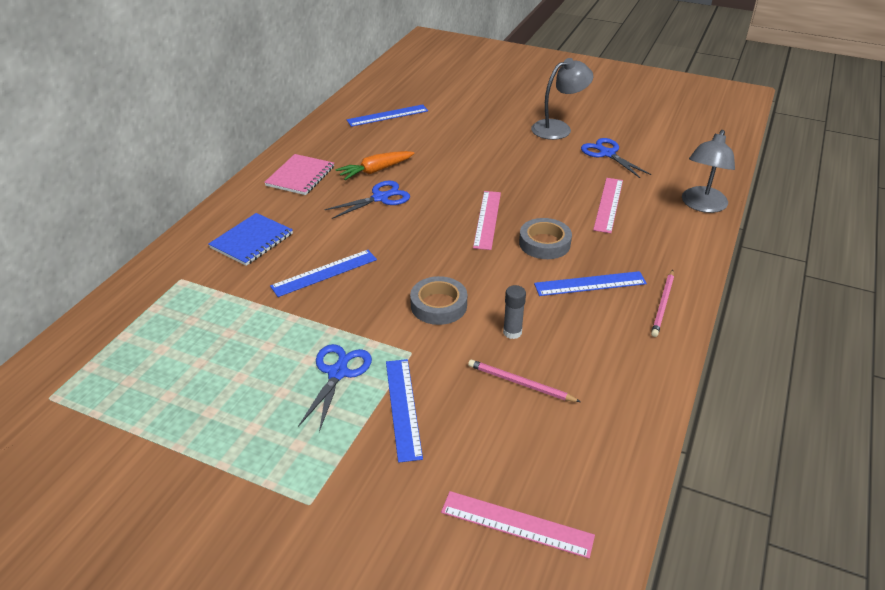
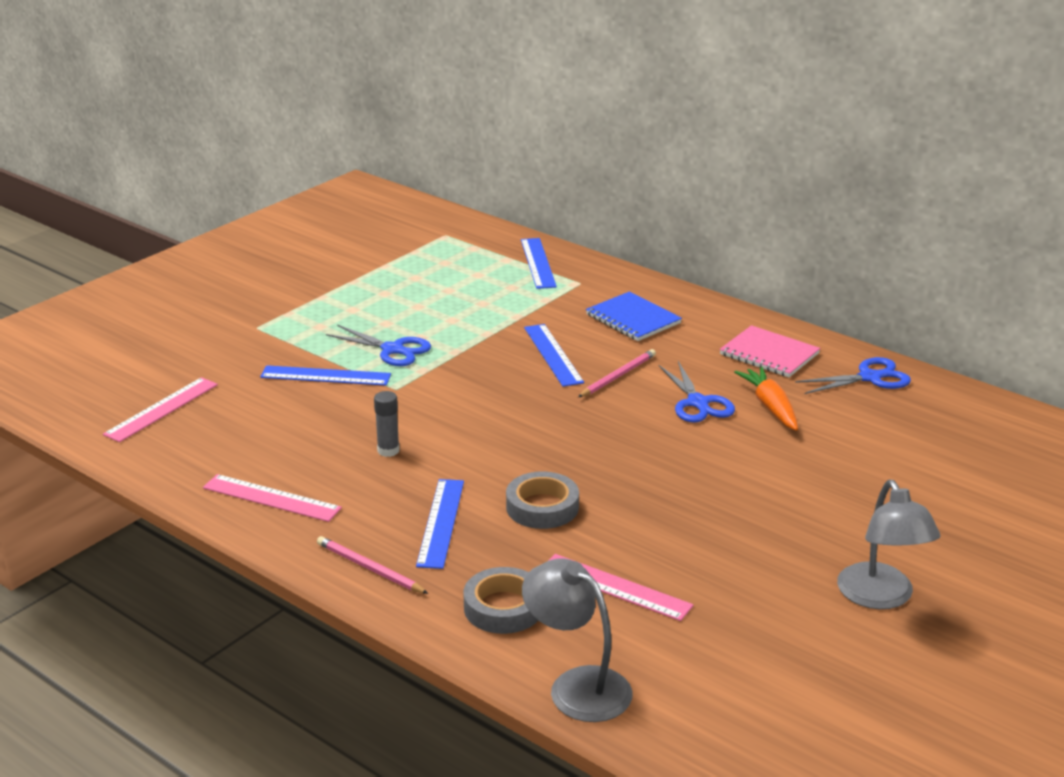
camera: 105 degrees right, 10 degrees down
blue ruler [346,104,428,127] -> blue ruler moved to [521,238,557,289]
grey tape [410,276,467,325] -> grey tape moved to [464,567,538,634]
pink pencil [468,360,581,402] -> pink pencil moved to [578,349,656,397]
pink ruler [473,191,501,250] -> pink ruler moved to [203,474,342,522]
blue scissors [581,138,651,178] -> blue scissors moved to [795,357,911,394]

